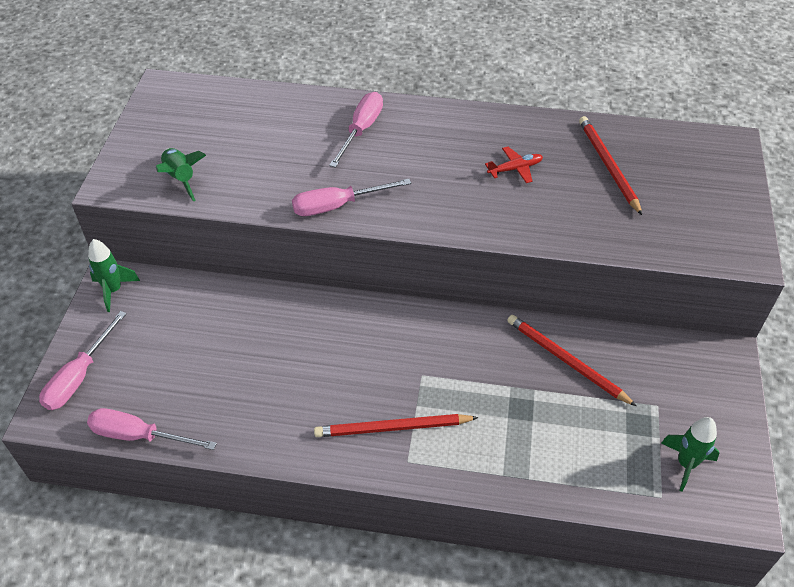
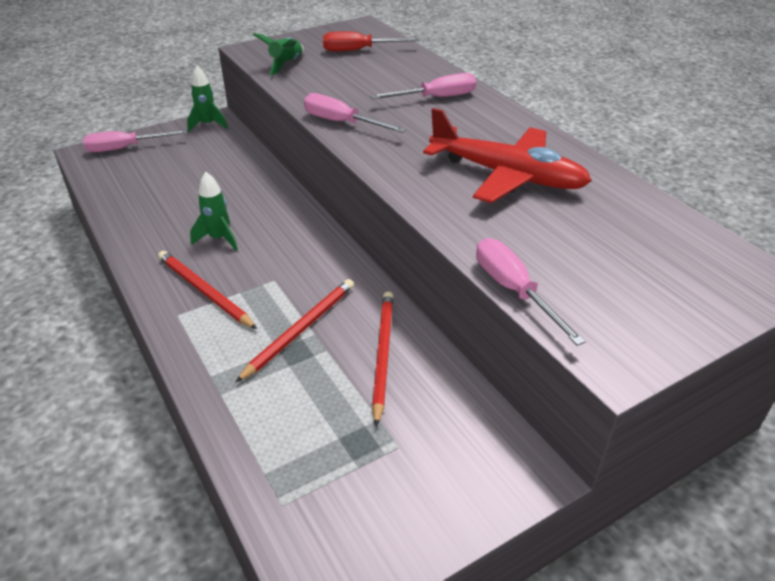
camera: 50 degrees right, 10 degrees down
pink screwdriver [87,408,217,450] -> pink screwdriver moved to [476,238,586,346]
red plane [485,147,543,183] -> red plane [423,108,592,203], size x2.46
red pencil [579,116,642,215] -> red pencil moved to [235,279,354,383]
green rocket [661,417,719,492] -> green rocket moved to [190,172,238,251]
none -> red screwdriver [323,31,420,51]

